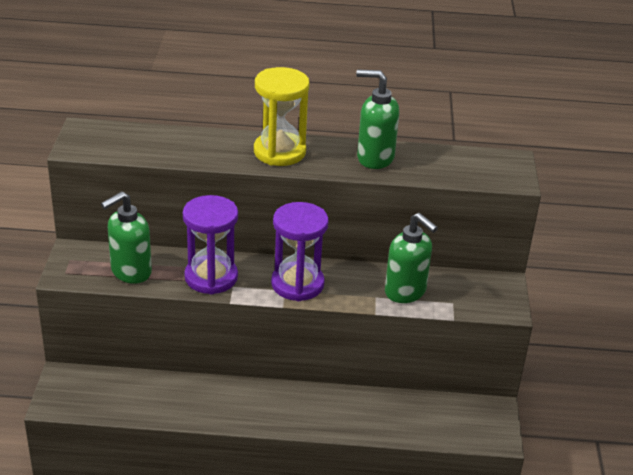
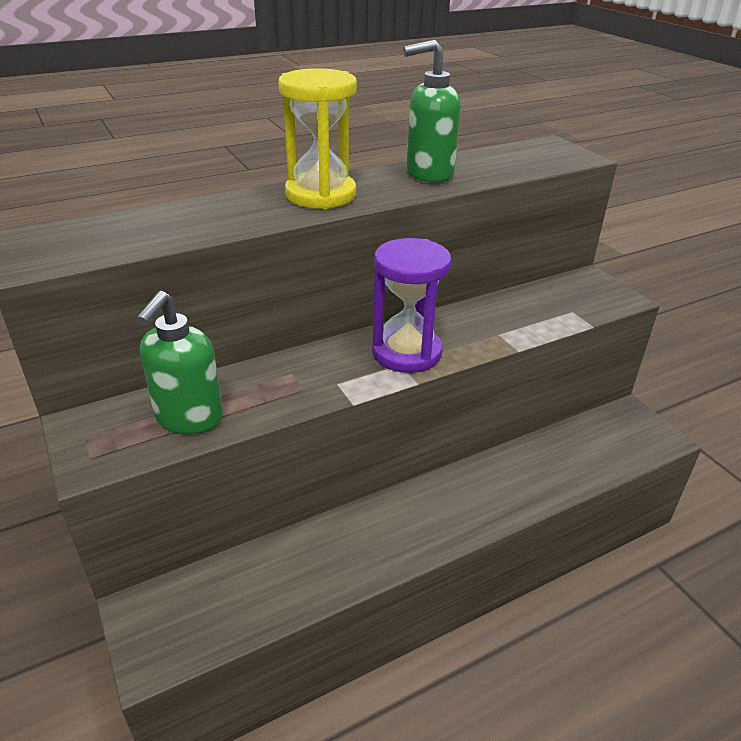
camera: 30 degrees left, 0 degrees up
purple hourglass [183,195,238,295] -> none
green soap dispenser [385,213,438,303] -> none

